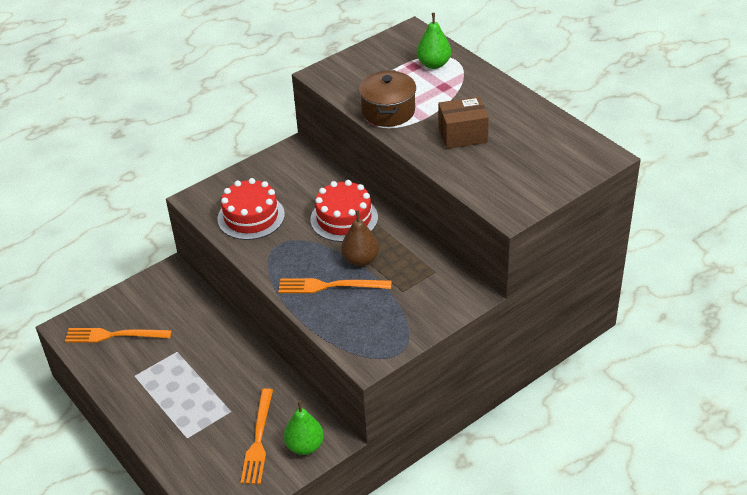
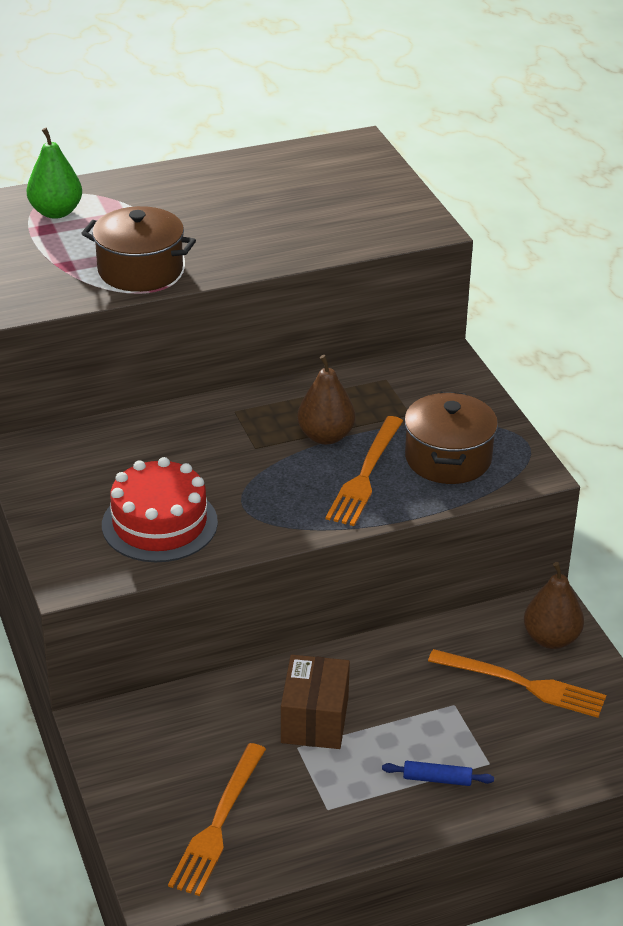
camera: 75 degrees left, 5 degrees down
green pear [284,400,324,455] -> brown pear [524,562,584,649]
red cake [310,180,378,242] -> none
brown box [438,97,489,149] -> brown box moved to [281,655,350,749]
none -> blue rolling pin [382,761,494,786]
none -> brown pot [404,392,498,484]

